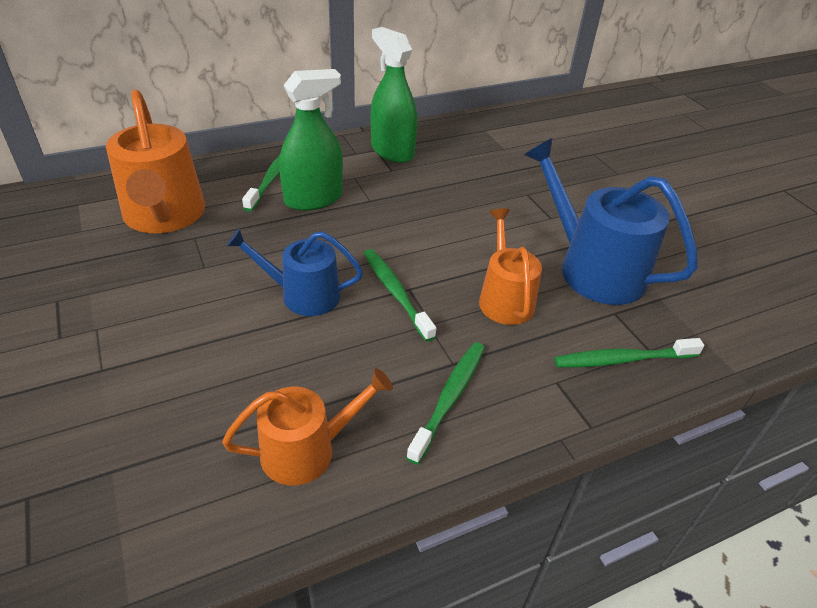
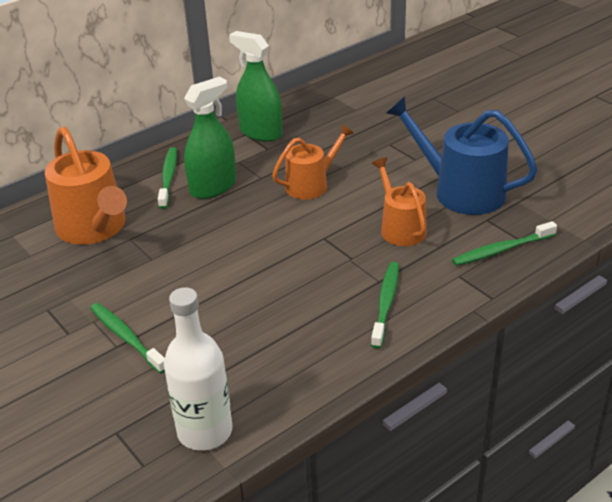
camera: 10 degrees left, 5 degrees down
orange watering can [222,368,393,486] -> orange watering can moved to [272,124,354,200]
blue watering can [226,228,363,316] -> none
green toothbrush [364,249,436,342] -> green toothbrush moved to [90,303,165,374]
none -> white bottle [164,287,232,451]

